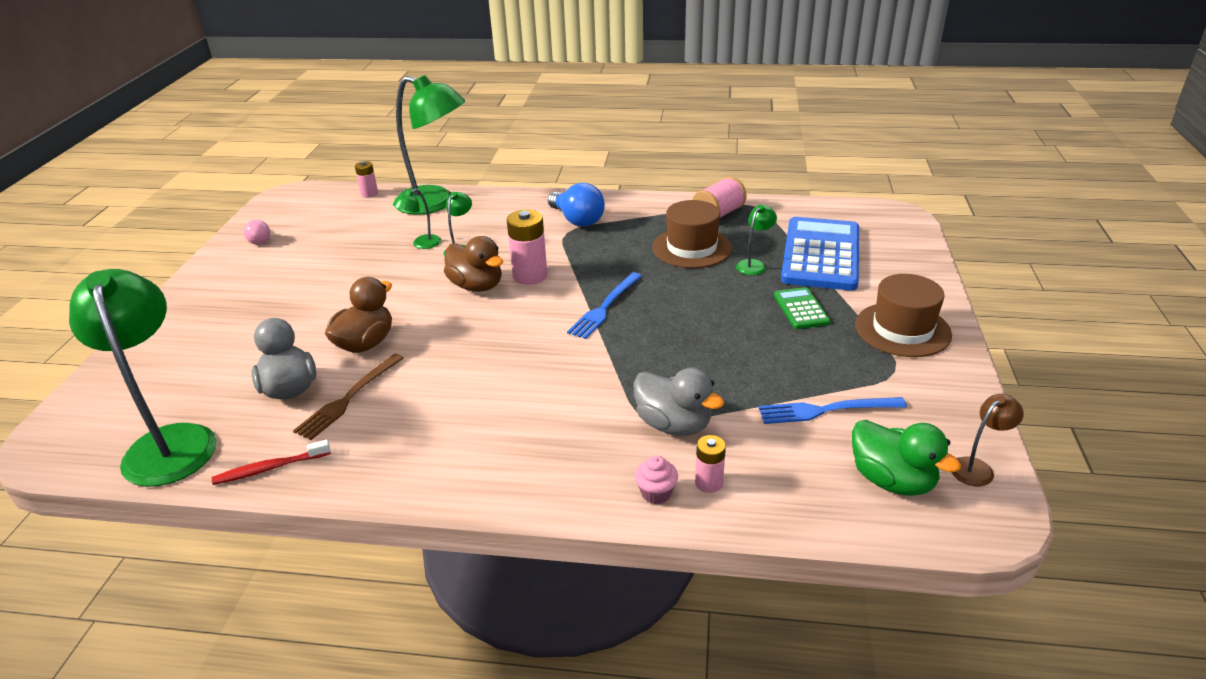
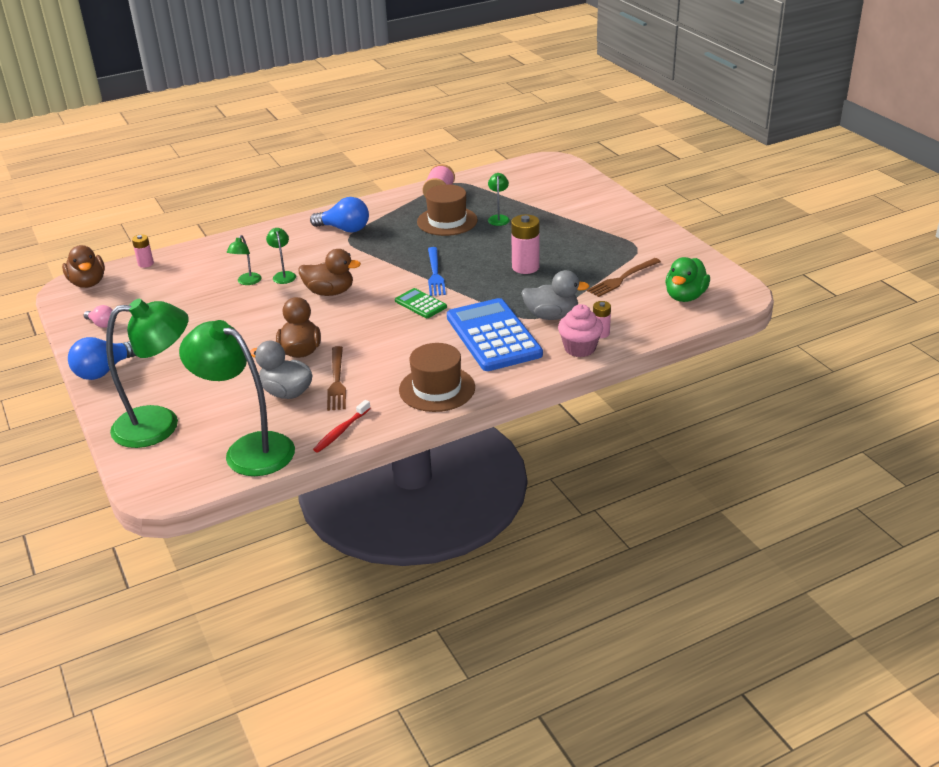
camera: 35 degrees left, 0 degrees up
green lamp [394,75,465,215] -> green lamp moved to [106,299,189,448]
pink battery [506,210,547,285] -> pink battery moved to [511,214,540,274]
pink cupcake [635,455,678,504] -> pink cupcake [558,304,603,357], size x1.64
blue fork [759,397,907,424] -> brown fork [587,258,661,297]
green calculator [774,287,831,329] -> green calculator moved to [395,288,447,318]
blue calculator [781,217,859,291] -> blue calculator moved to [447,298,543,371]
green duck [852,420,961,496] -> green duck turned 105 degrees clockwise [665,257,710,302]
brown hat [855,274,952,357] -> brown hat moved to [399,343,475,412]
brown lamp [951,394,1024,486] -> none
none -> brown duck [62,245,105,288]
none -> blue light bulb [68,337,136,380]

